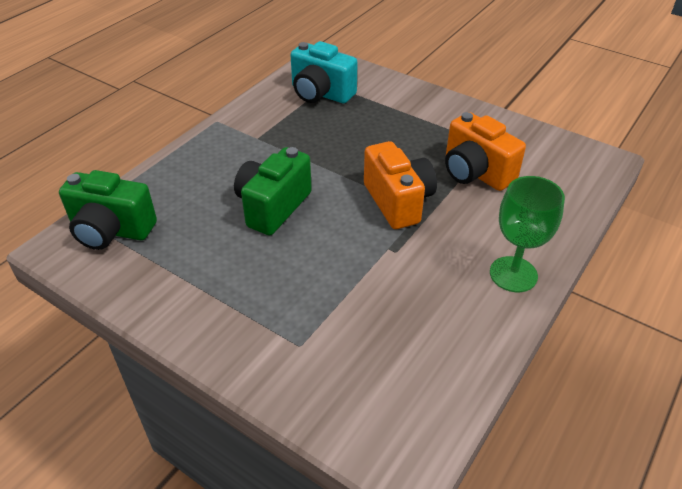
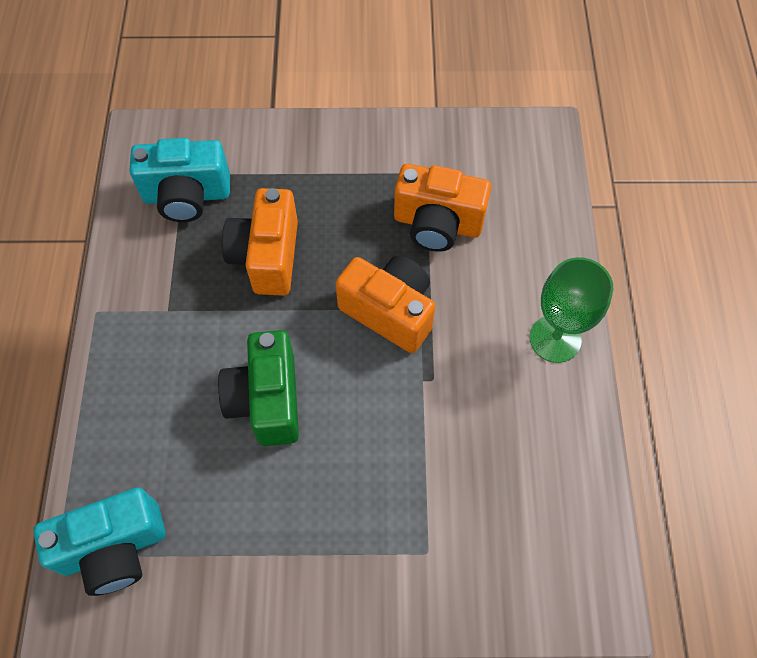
camera: 35 degrees left, 20 degrees up
green camera [59,170,157,250] -> turquoise camera [33,488,166,596]
none -> orange camera [222,188,298,296]

